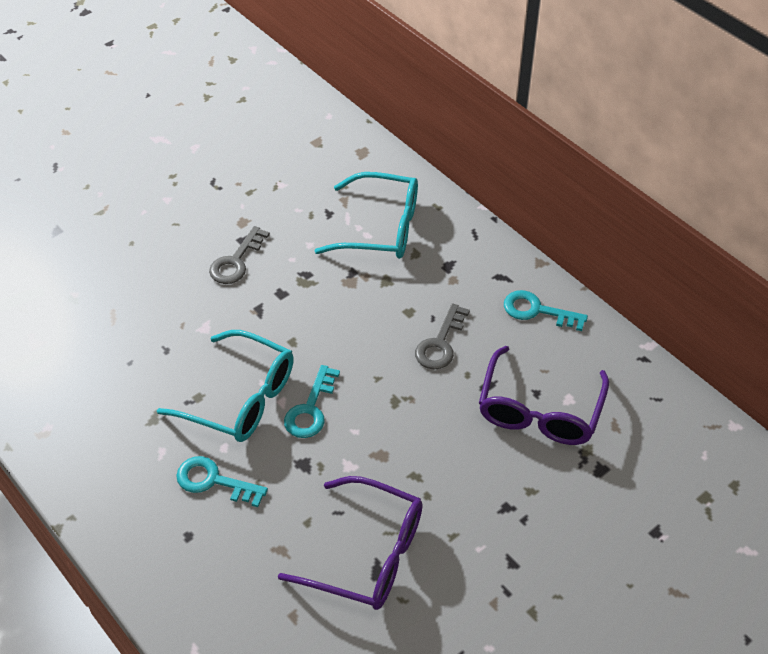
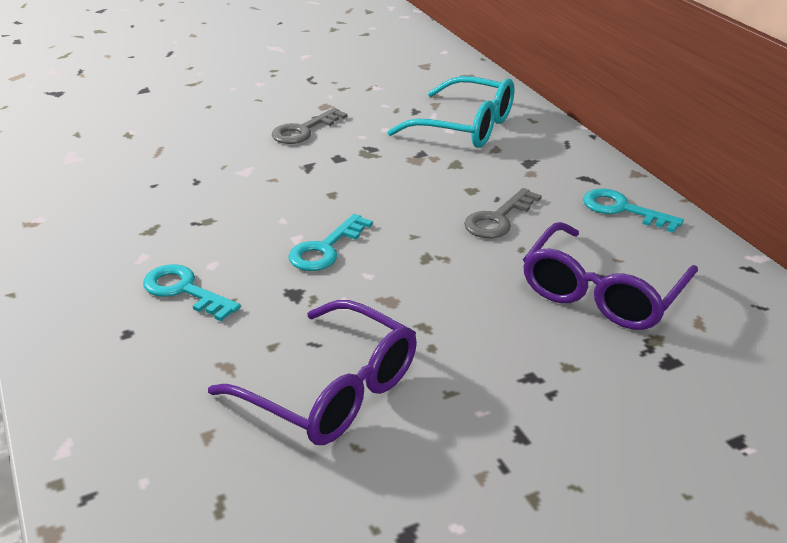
camera: 15 degrees right, 15 degrees down
turquoise glasses [157,330,294,442] -> none

